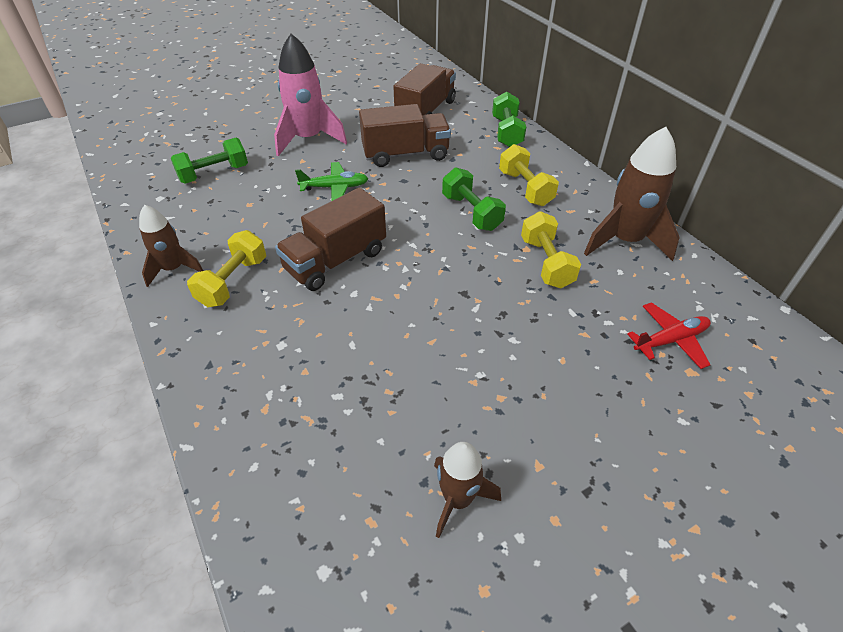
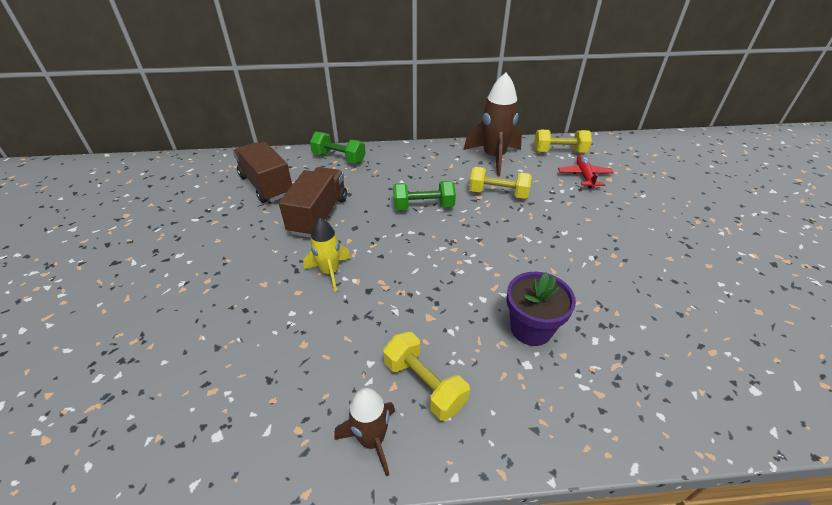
camera: 65 degrees left, 5 degrees down
green dumbbell [171,138,248,184] -> none
pink rocket [274,34,347,156] -> none
brown truck [275,187,386,291] -> none
green plane [295,162,369,201] -> yellow rocket [303,218,351,292]
brown rocket [434,442,501,538] -> none
yellow dumbbell [499,144,559,206] -> yellow dumbbell moved to [534,130,592,153]
none -> purple flower pot [507,272,576,346]

